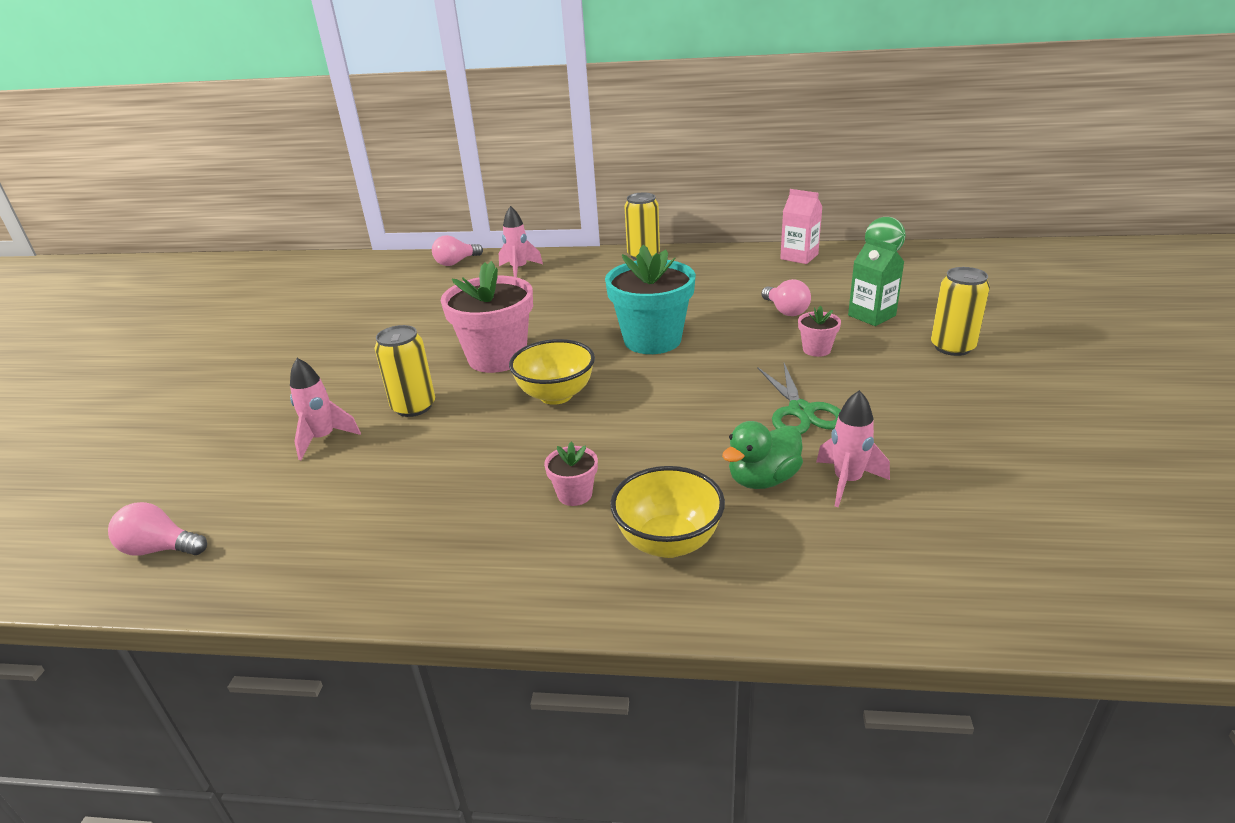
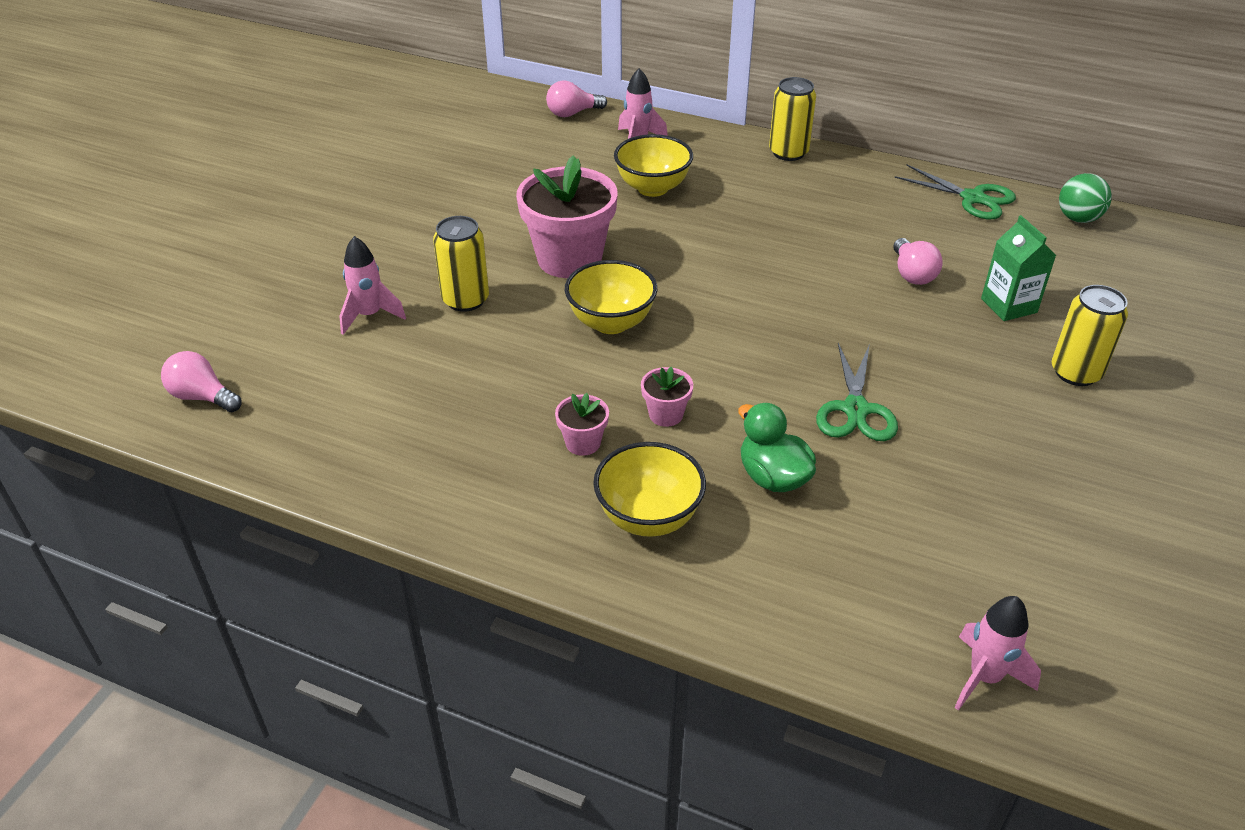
camera: 15 degrees right, 10 degrees up
turquoise flower pot [605,245,696,354] -> none
green duck [722,421,803,489] -> green duck turned 75 degrees clockwise [738,403,816,492]
pink carton [780,189,823,264] -> green scissors [895,165,1016,219]
pink flower pot [798,305,841,357] -> pink flower pot moved to [641,366,693,427]
pink rocket [816,390,890,507] -> pink rocket moved to [954,596,1041,711]
none -> yellow bowl [614,134,693,197]

